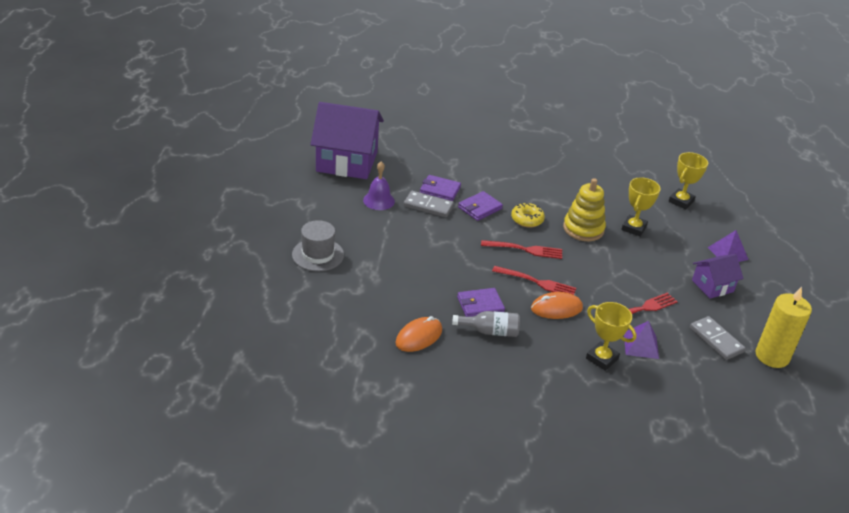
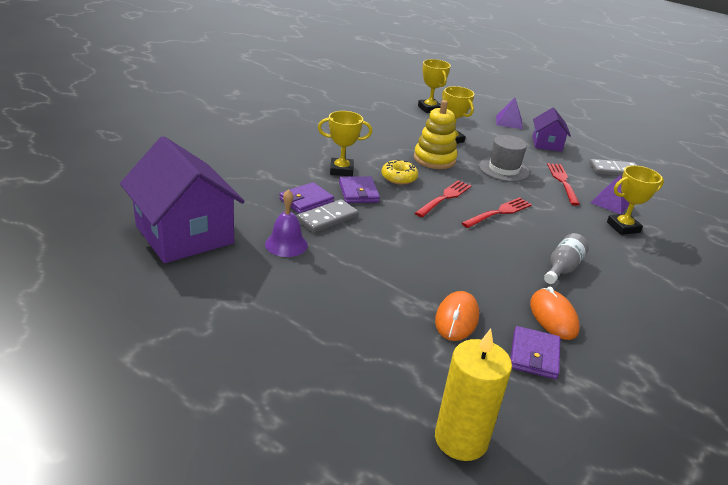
camera: 60 degrees left, 5 degrees down
grey hat [292,220,344,271] -> grey hat moved to [479,135,530,182]
purple house [311,102,384,179] -> purple house turned 75 degrees counterclockwise [120,136,245,263]
purple wallet [457,288,505,317] -> purple wallet moved to [511,326,560,379]
orange mouse [531,292,583,319] -> orange mouse moved to [435,291,479,341]
yellow candle [755,287,812,368] -> yellow candle moved to [435,329,512,461]
none -> yellow trophy [318,111,372,176]

